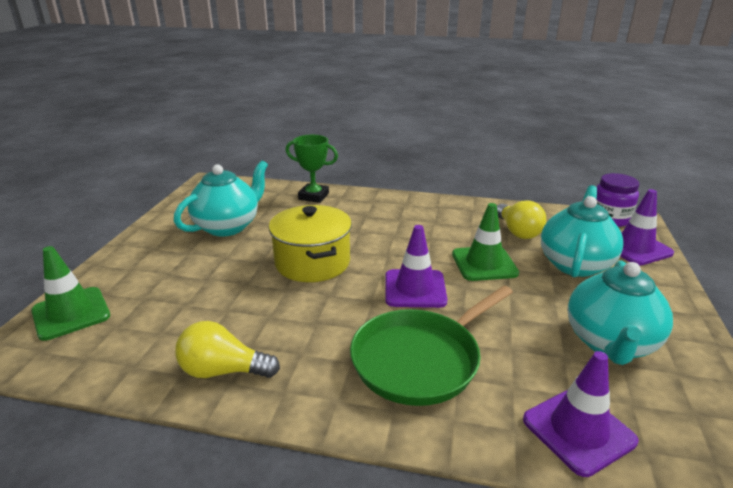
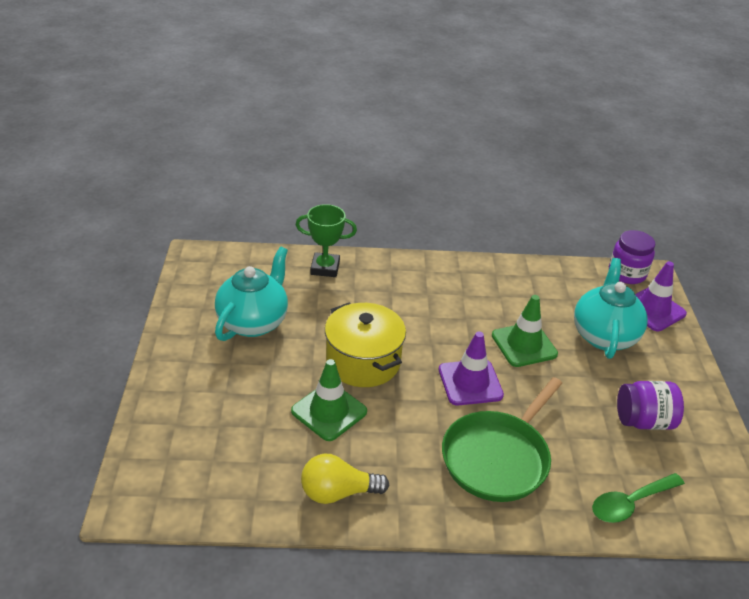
camera: 15 degrees left, 10 degrees up
green traffic cone [31,246,110,341] -> green traffic cone moved to [291,359,367,441]
yellow light bulb [497,200,547,239] -> none
purple traffic cone [523,351,639,477] -> green spoon [592,473,685,523]
turquoise teapot [568,260,673,365] -> purple jar [617,381,684,430]

